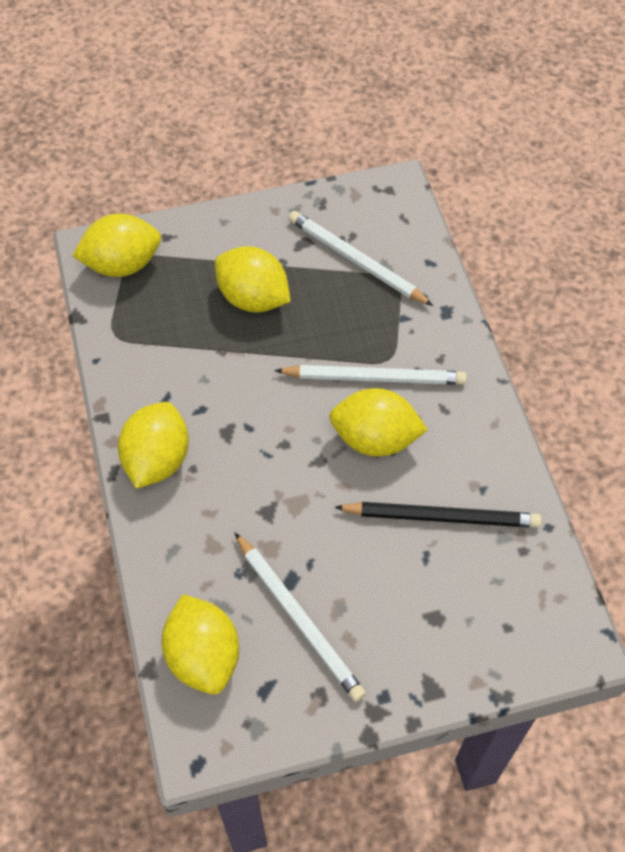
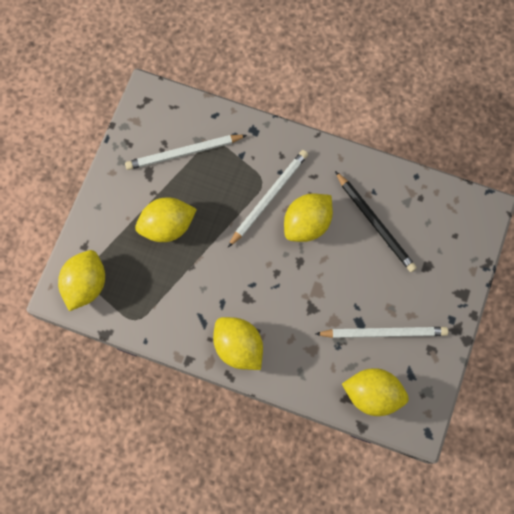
camera: 55 degrees left, 15 degrees up
black pencil [334,502,542,528] -> black pencil turned 105 degrees clockwise [335,171,417,272]

